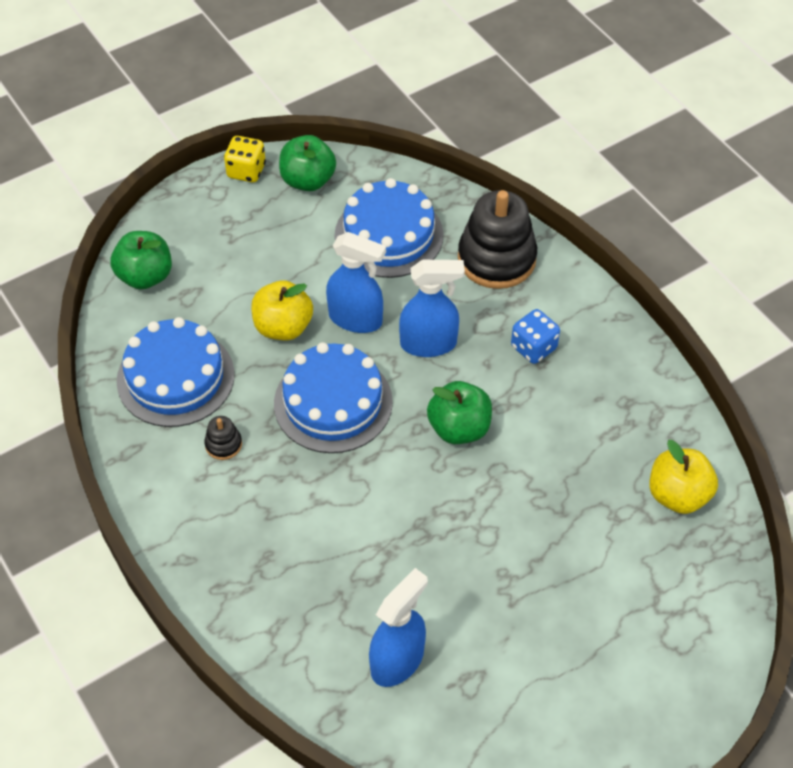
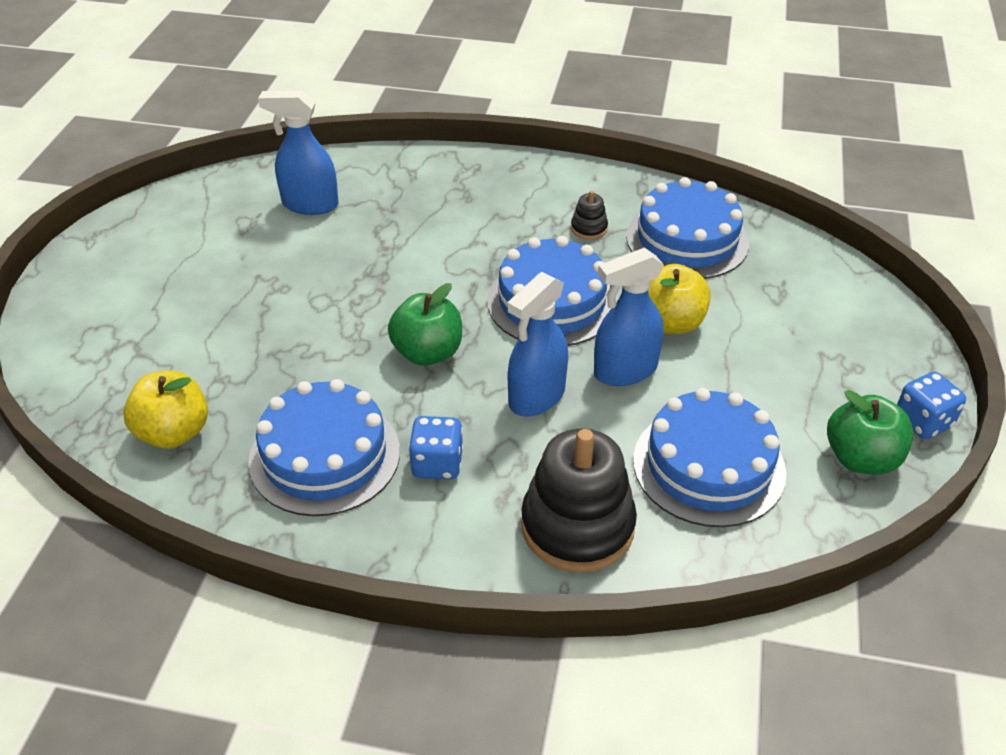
camera: 135 degrees right, 10 degrees down
green apple [110,231,172,290] -> none
yellow dice [224,136,266,182] -> blue dice [897,372,966,439]
blue spray bottle [369,568,428,687] -> blue spray bottle turned 105 degrees clockwise [258,90,339,215]
none -> blue cake [249,379,400,516]

